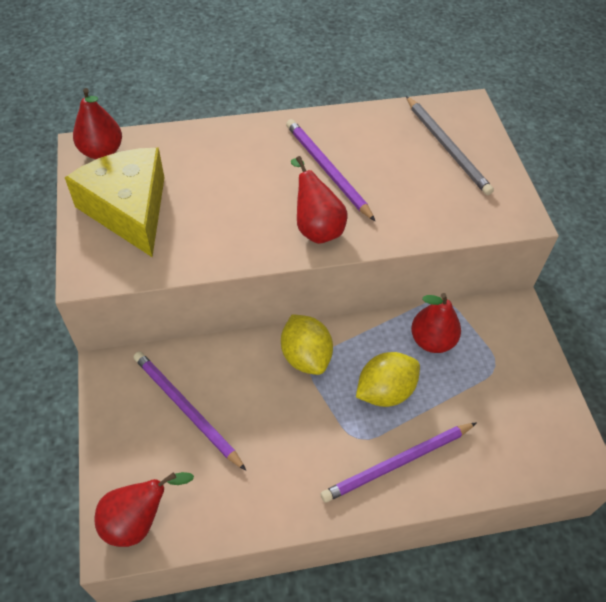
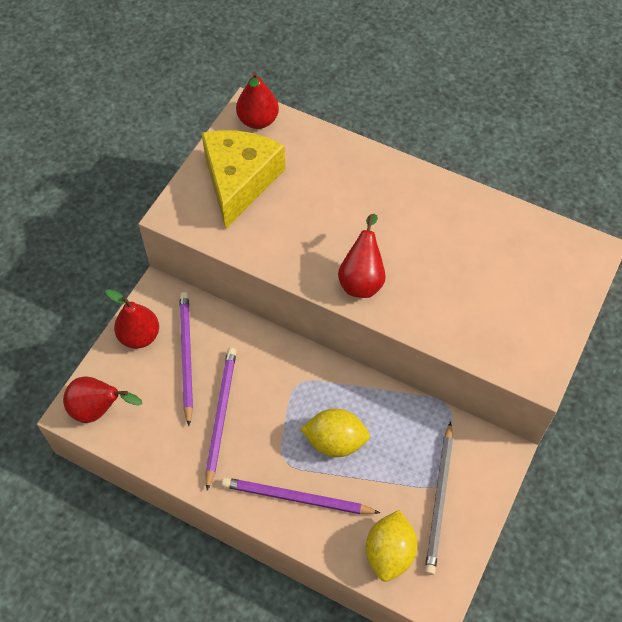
camera: 40 degrees right, 5 degrees up
yellow lemon [281,315,333,375] -> yellow lemon moved to [366,510,417,582]
purple pencil [286,119,375,221] -> purple pencil moved to [205,348,237,491]
grey pencil [406,96,494,195] -> grey pencil moved to [425,421,453,575]
red pear [411,293,461,353] -> red pear moved to [105,289,159,349]

